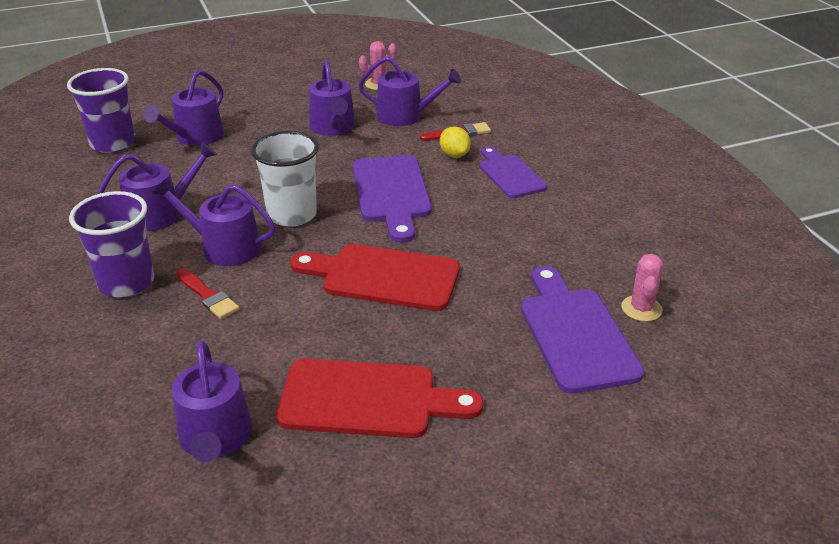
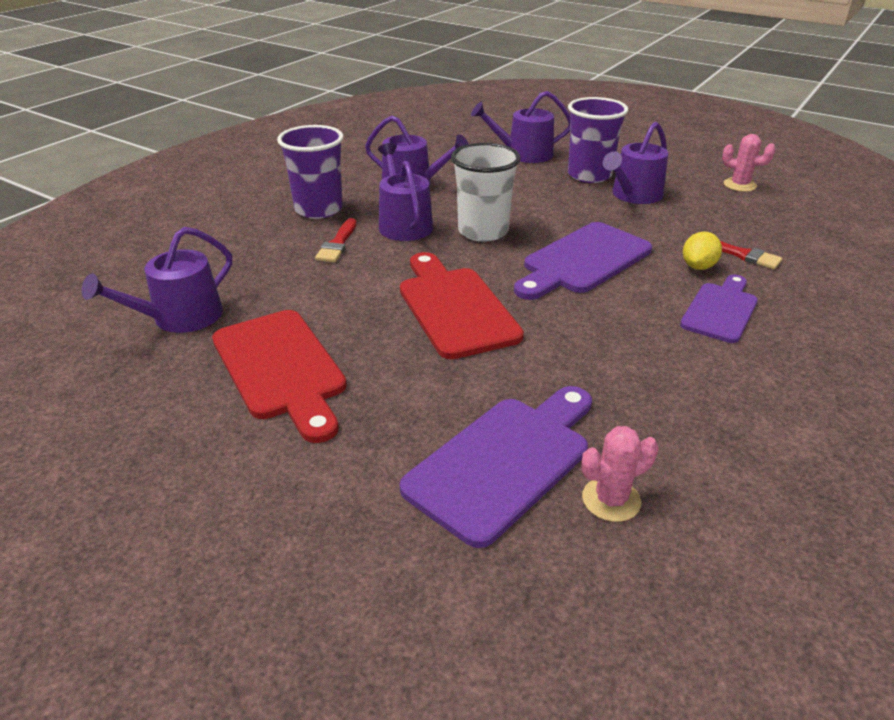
camera: 55 degrees right, 0 degrees up
purple cup [67,68,135,153] -> purple cup moved to [568,97,629,183]
purple watering can [358,56,461,126] -> none

